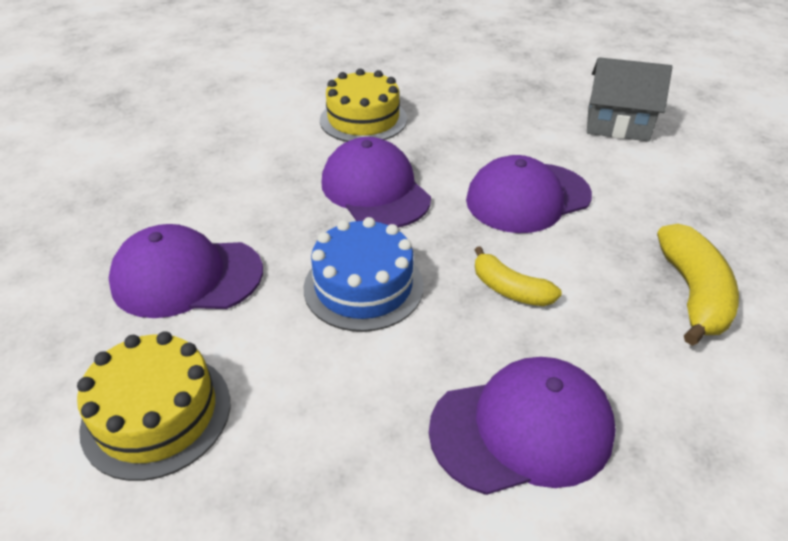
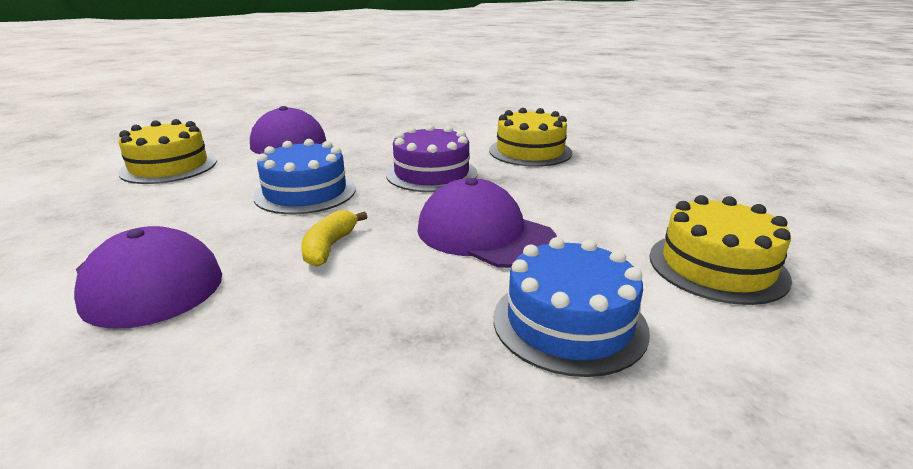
camera: 65 degrees right, 15 degrees down
purple cap [322,137,431,228] -> purple cake [386,124,477,192]
grey house [587,57,672,142] -> yellow cake [649,195,792,305]
yellow banana [657,224,739,346] -> none
none -> blue cake [493,237,650,377]

